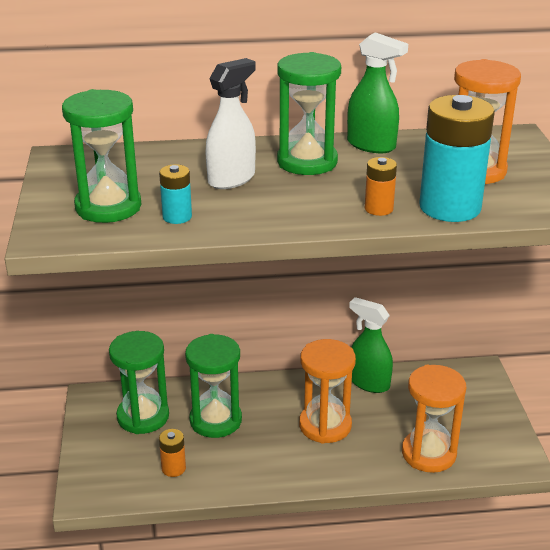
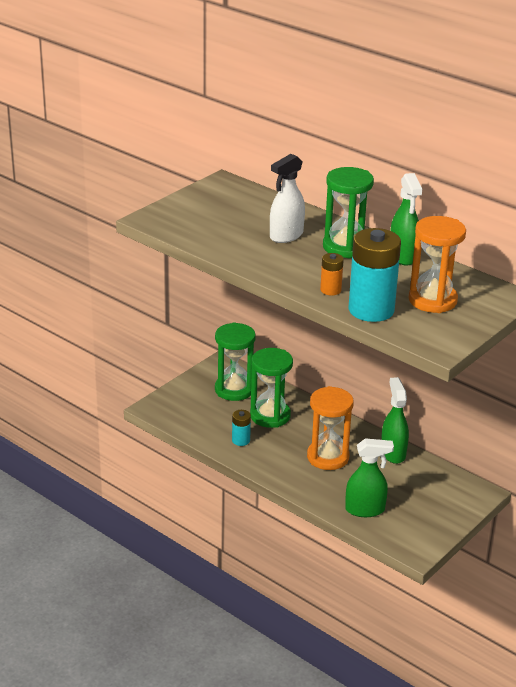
camera: 45 degrees right, 0 degrees up
green hourglass [62,89,141,223] -> none
turquoise battery [159,164,192,224] -> turquoise battery moved to [232,410,251,446]
orange battery [159,429,186,477] -> none
white spray bottle [205,58,256,189] -> white spray bottle turned 135 degrees clockwise [270,154,305,243]
orange hourglass [402,365,466,473] -> green spray bottle [345,438,394,517]

